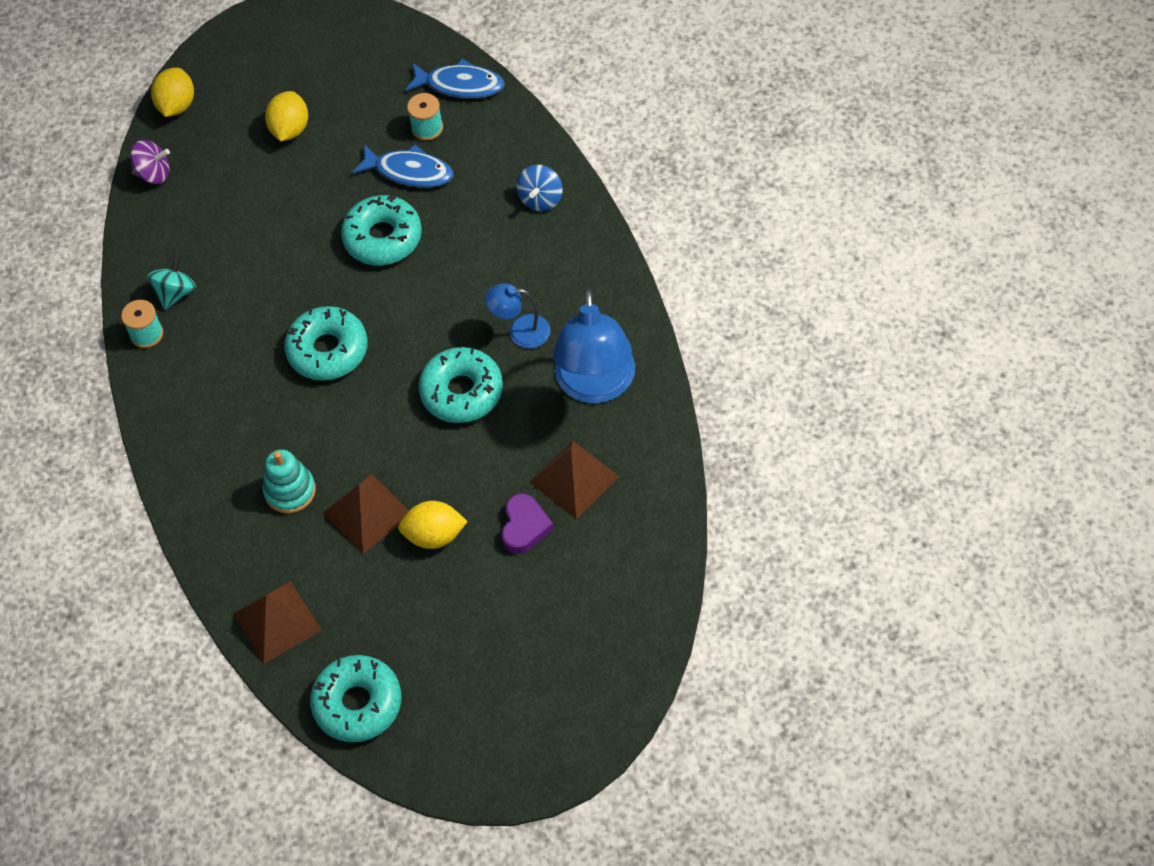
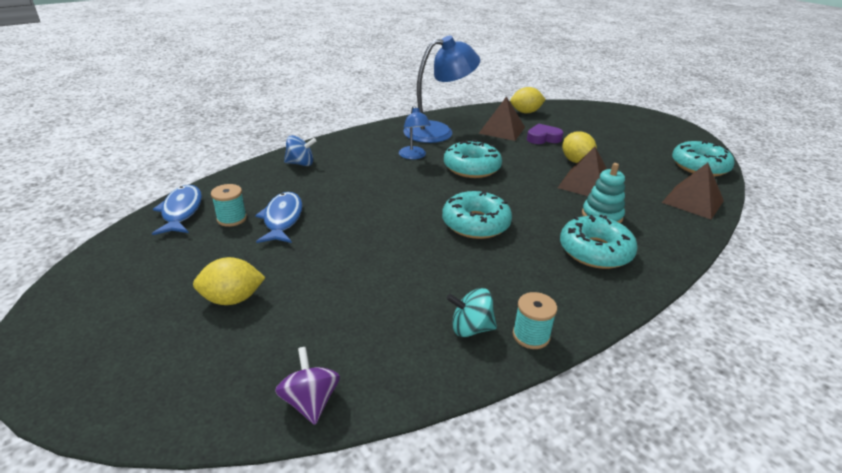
camera: 115 degrees left, 25 degrees down
yellow lemon [151,67,194,117] -> yellow lemon moved to [510,87,546,113]
turquoise donut [341,194,422,265] -> turquoise donut moved to [560,215,638,269]

